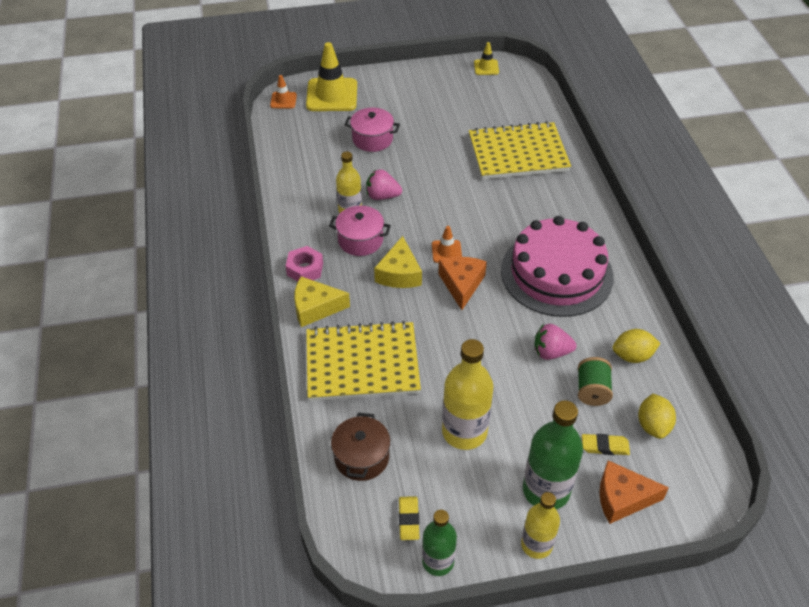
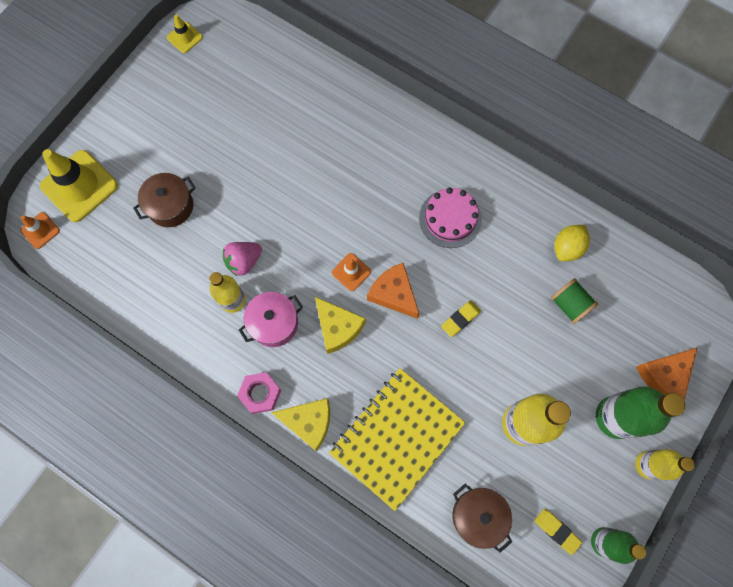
camera: 45 degrees left, 25 degrees up
yellow cheese [294,276,350,327] -> yellow cheese turned 120 degrees counterclockwise [271,398,330,451]
pink pot [344,108,400,152] -> brown pot [133,173,195,227]
yellow notebook [469,121,571,180] -> none
pink cake [501,216,614,317] -> pink cake [419,187,482,248], size x0.56
pink strawberry [534,324,576,360] -> none
yellow eraser [582,434,630,455] -> yellow eraser moved to [441,301,481,337]
yellow lemon [638,394,676,439] -> none

